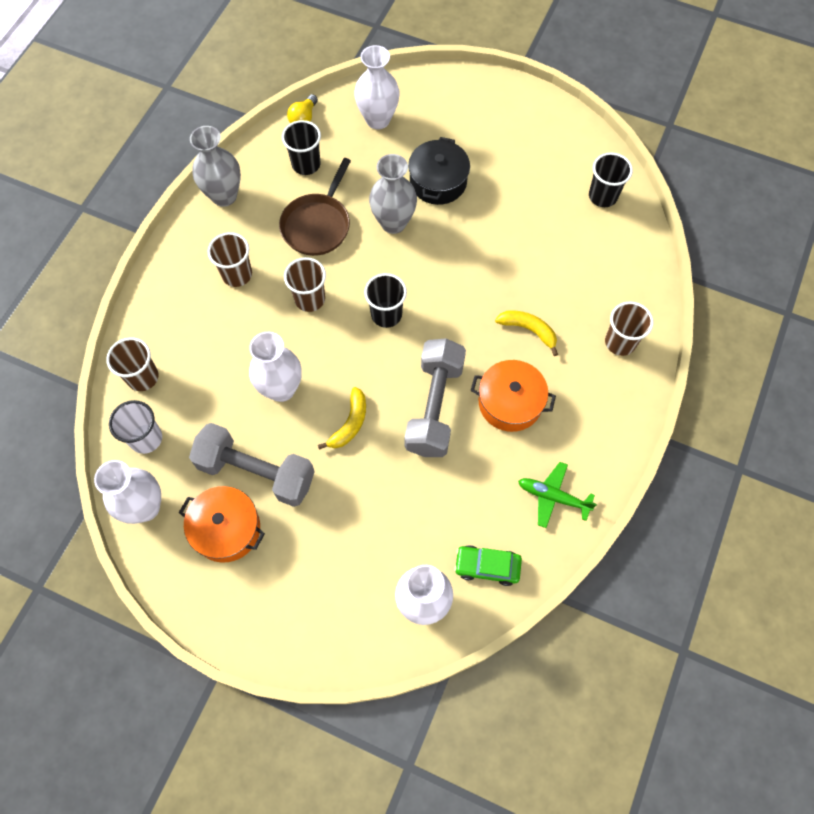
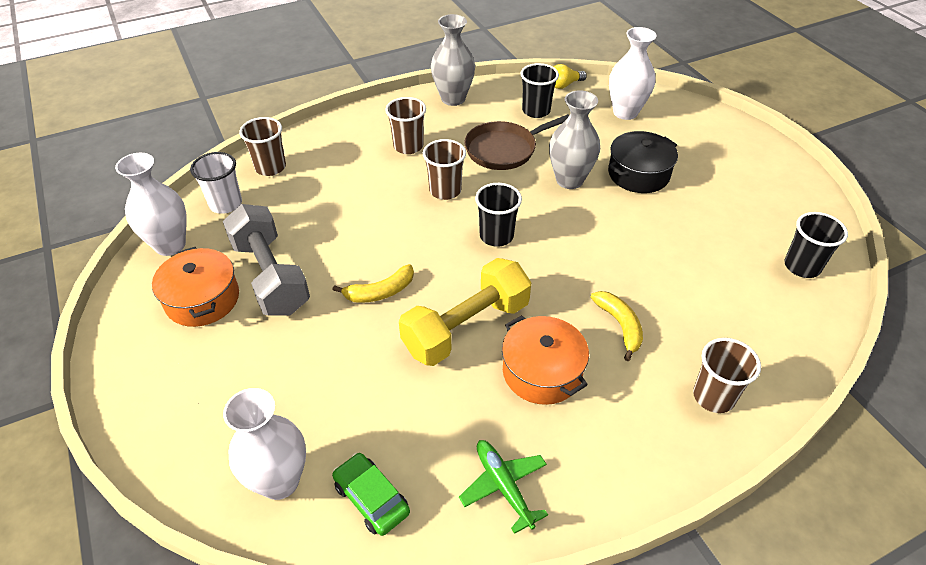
camera: 40 degrees right, 20 degrees down
white vase [249,332,302,402] -> none
grey dumbbell [405,338,466,457] -> yellow dumbbell [399,258,531,366]

